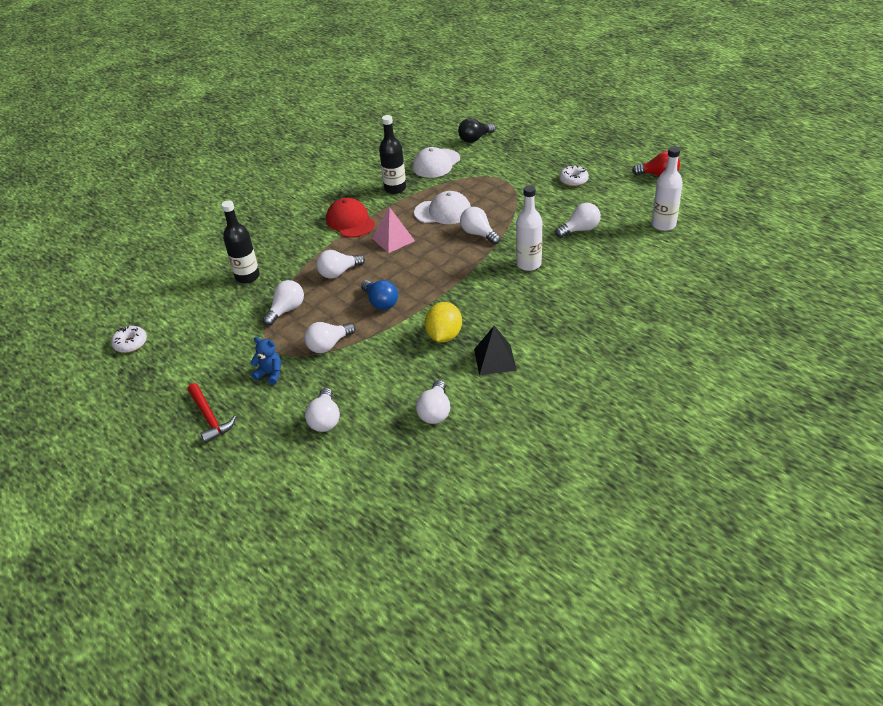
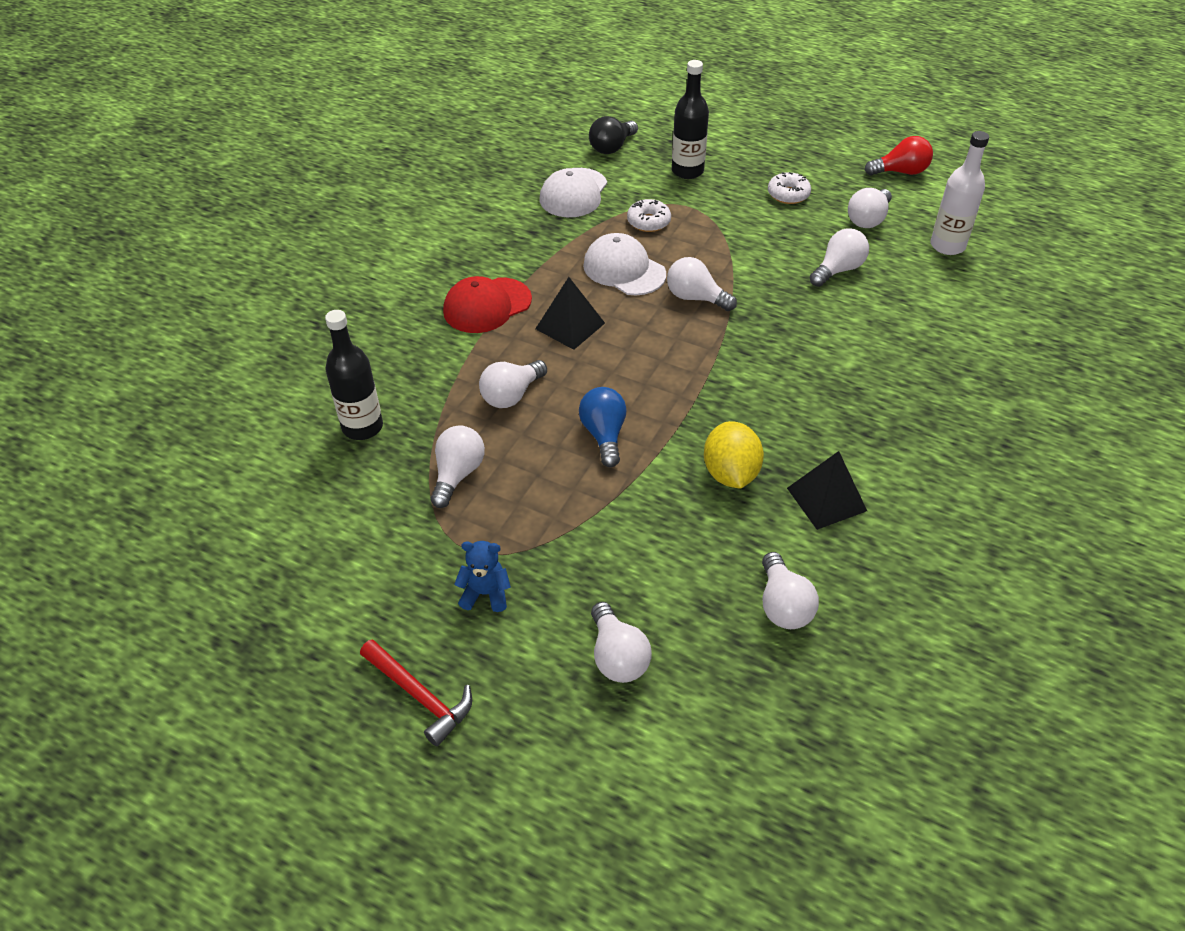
camera: 20 degrees left, 5 degrees up
white donut [111,326,147,353] -> white donut moved to [627,199,671,232]
white light bulb [304,322,356,353] -> white light bulb moved to [848,188,892,228]
red cap [326,198,375,238] -> red cap turned 75 degrees counterclockwise [443,276,532,333]
blue light bulb [361,280,398,310] -> blue light bulb turned 135 degrees counterclockwise [579,387,627,467]
pink pyramid [372,207,415,253] -> black pyramid [535,277,605,350]
black bottle [379,115,406,194] -> black bottle moved to [672,60,709,179]
white cap [414,191,471,224] -> white cap turned 120 degrees counterclockwise [583,233,666,295]
white bottle [516,186,542,271] -> none

